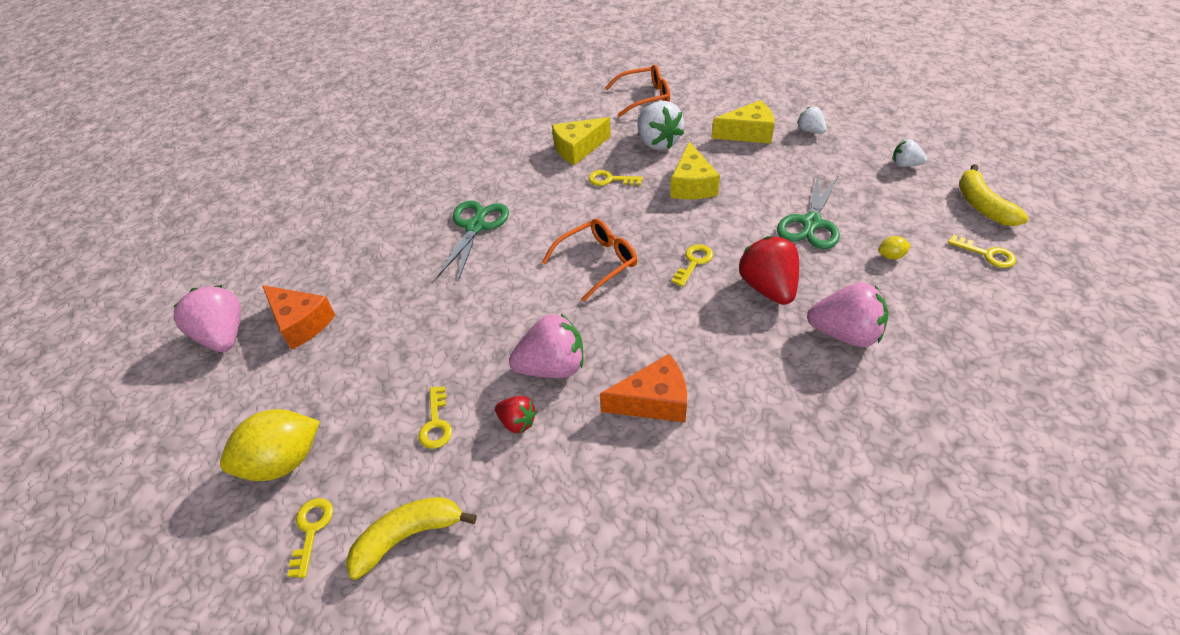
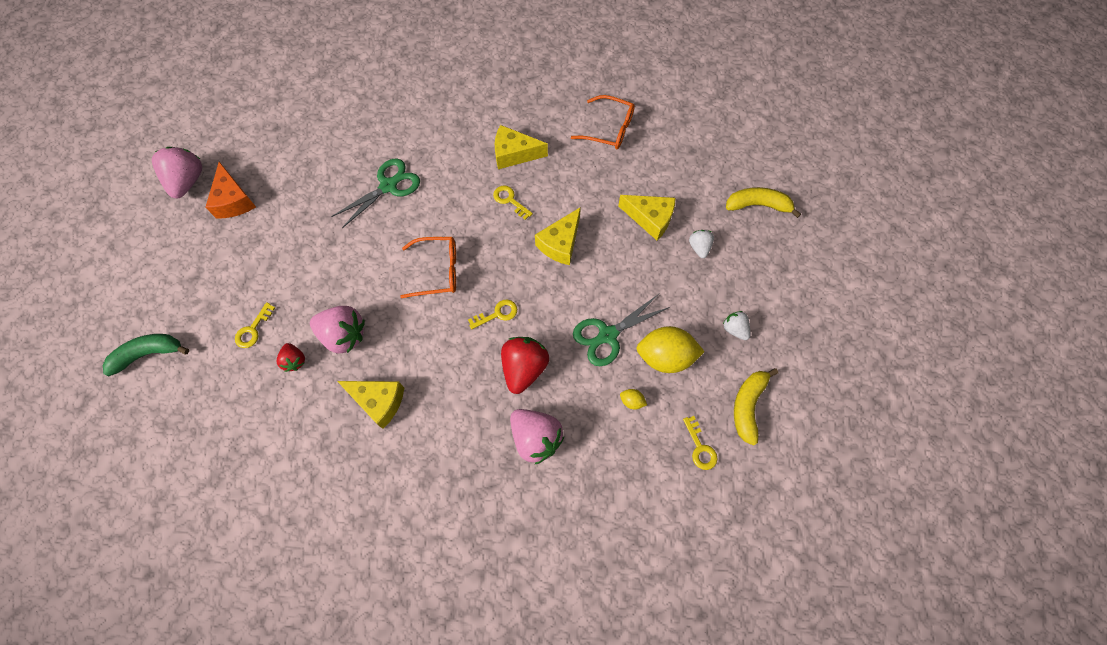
camera: 30 degrees right, 20 degrees up
yellow lemon [220,409,320,481] -> yellow lemon moved to [636,326,705,373]
yellow key [287,498,333,578] -> green banana [103,334,189,376]
yellow banana [346,497,477,580] -> yellow banana moved to [726,187,801,218]
orange cheese [600,354,687,422] -> yellow cheese [337,381,404,429]
white strawberry [637,101,684,150] -> none

